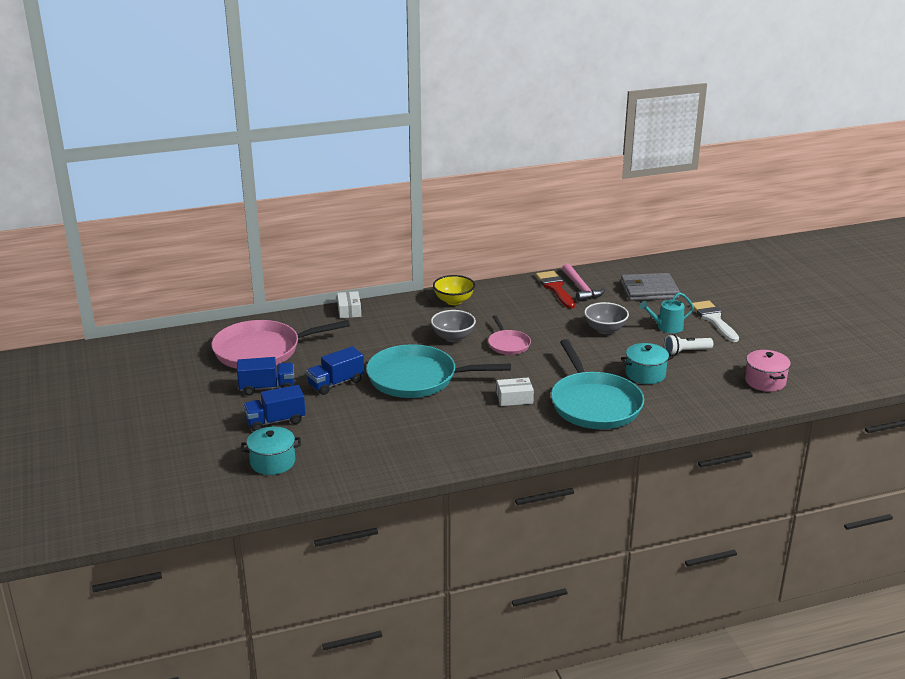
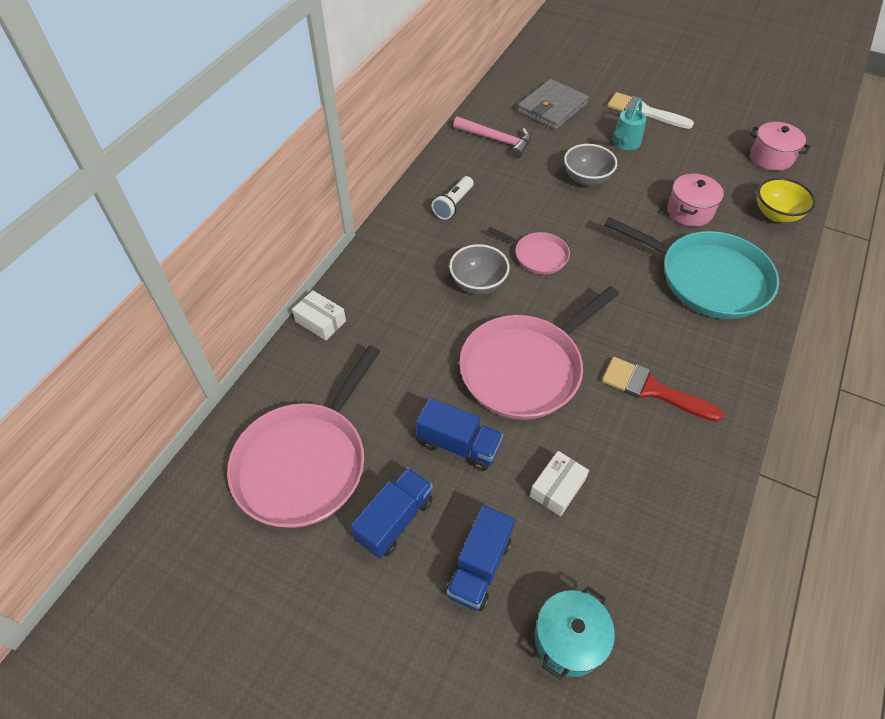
camera: 45 degrees left, 25 degrees up
blue truck [306,346,364,395] -> blue truck turned 75 degrees counterclockwise [416,398,503,471]
turquoise pan [366,345,511,398] -> pink pan [459,286,619,420]
yellow bowl [433,275,475,305] -> yellow bowl moved to [757,178,815,222]
white box [497,377,534,406] -> white box moved to [530,451,589,517]
red brush [536,271,575,309] -> red brush moved to [602,357,723,422]
turquoise pot [621,343,674,384] -> pink pot [667,174,724,227]
white flashlight [664,334,713,356] -> white flashlight moved to [432,176,473,220]

